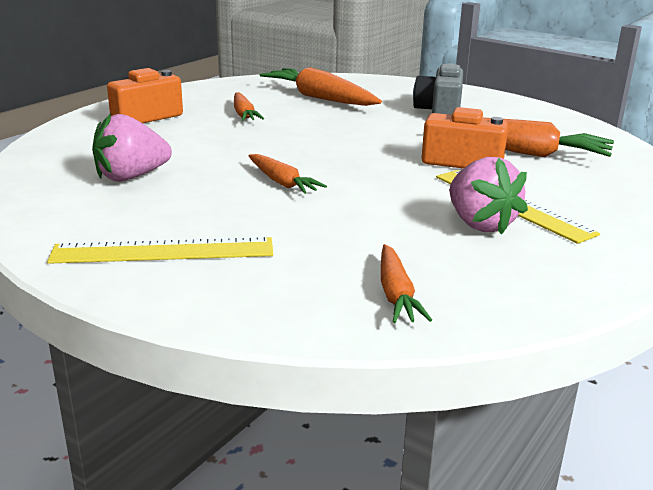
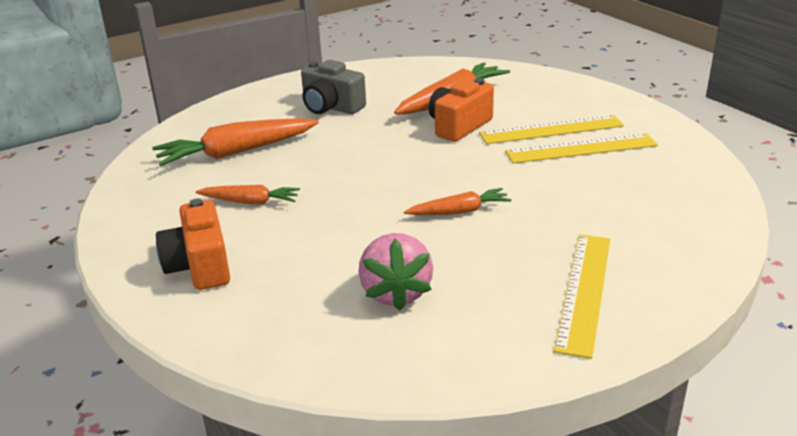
camera: 65 degrees left, 5 degrees up
orange carrot [381,244,432,323] -> none
pink strawberry [449,157,528,235] -> yellow ruler [505,133,658,163]

